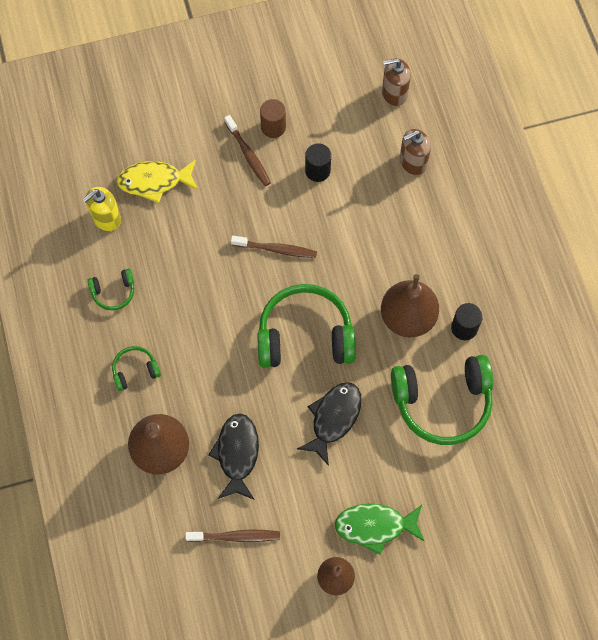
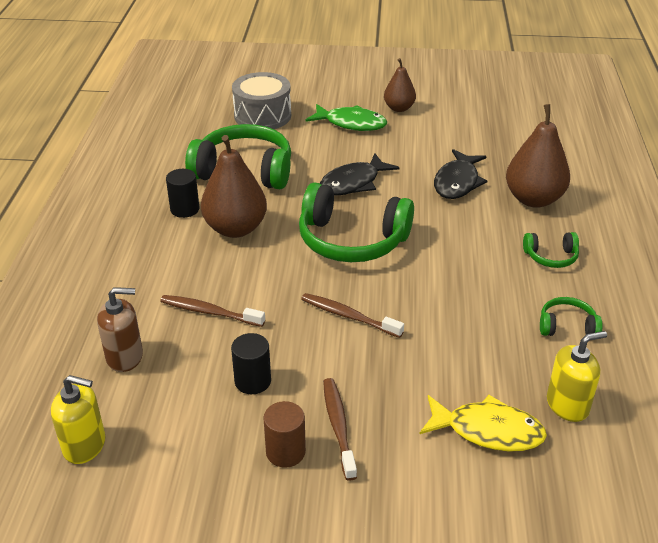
camera: 160 degrees left, 30 degrees down
brown toothbrush [185,529,280,542] -> brown toothbrush moved to [160,295,265,327]
brown soap dispenser [382,58,411,106] -> yellow soap dispenser [51,375,105,464]
none -> grey drum [232,72,291,129]

